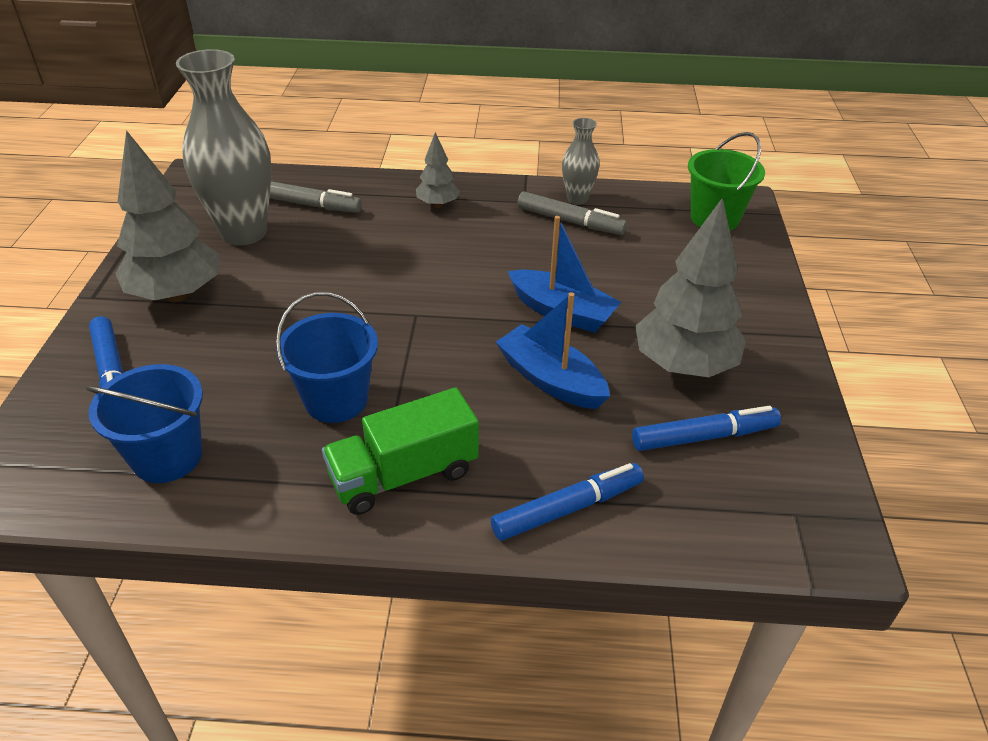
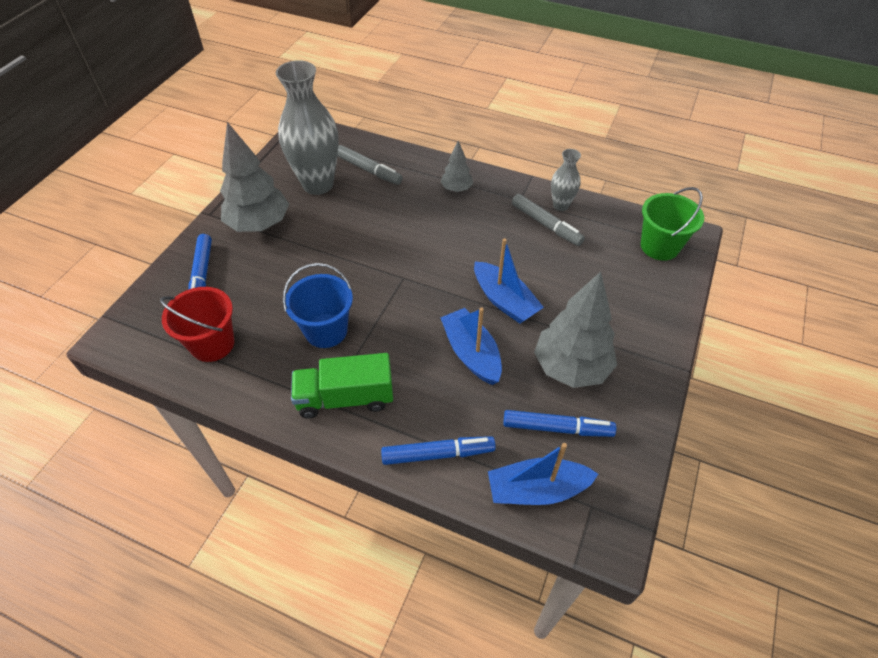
camera: 20 degrees right, 10 degrees up
blue bucket [86,364,203,483] -> red bucket [160,287,235,362]
none -> blue boat [488,443,598,505]

